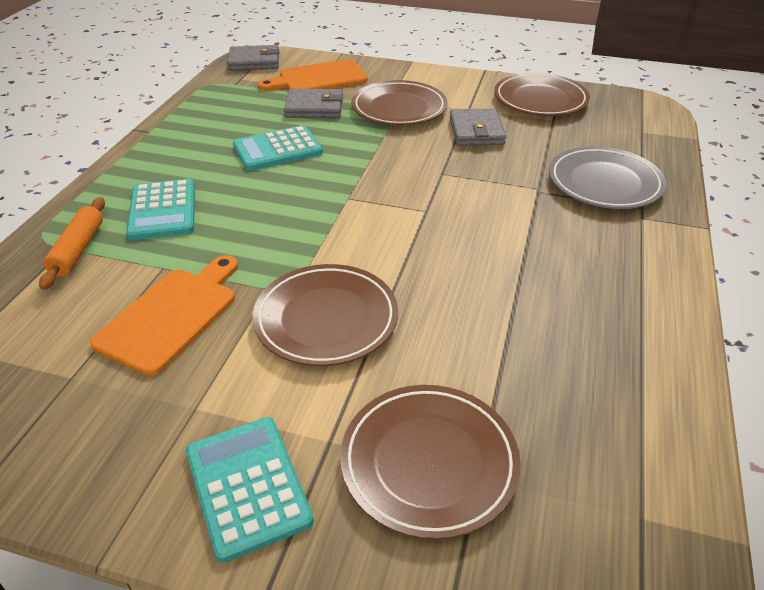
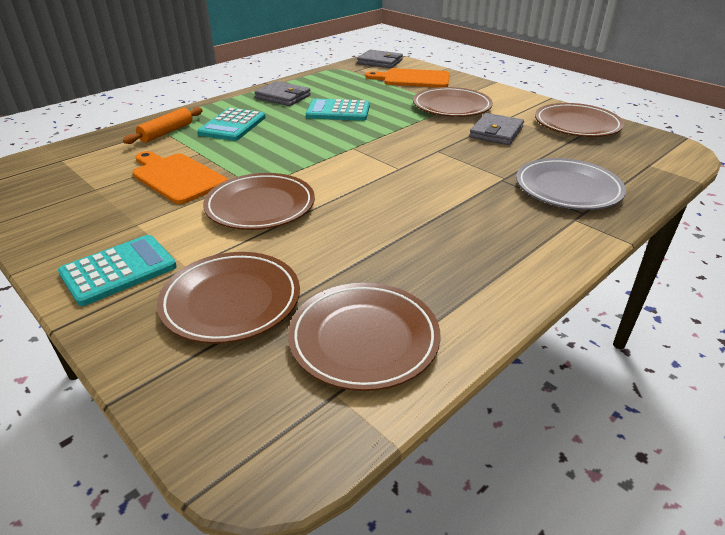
camera: 30 degrees right, 5 degrees down
orange cutting board [90,255,238,376] -> orange cutting board turned 105 degrees counterclockwise [132,151,227,204]
turquoise calculator [186,417,314,563] -> turquoise calculator turned 45 degrees clockwise [58,235,177,306]
grey wallet [284,89,343,118] -> grey wallet moved to [255,81,311,106]
none -> brown plate [288,283,441,391]

